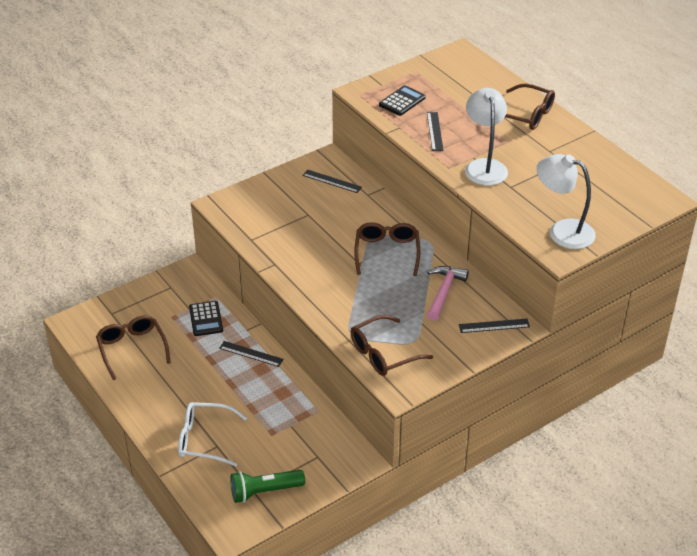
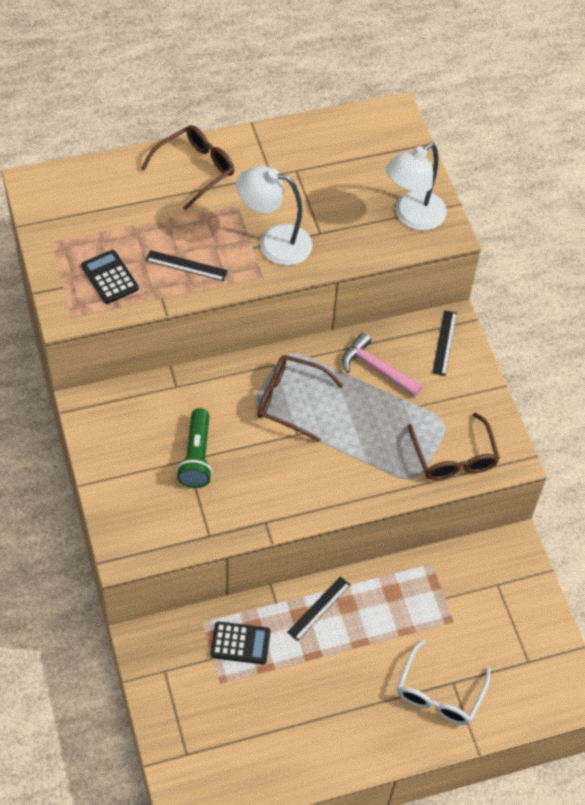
camera: 75 degrees left, 15 degrees up
brown glasses [96,315,171,380] -> none
green flashlight [230,470,305,503] -> green flashlight moved to [177,408,212,488]
black ruler [303,170,362,193] -> none

